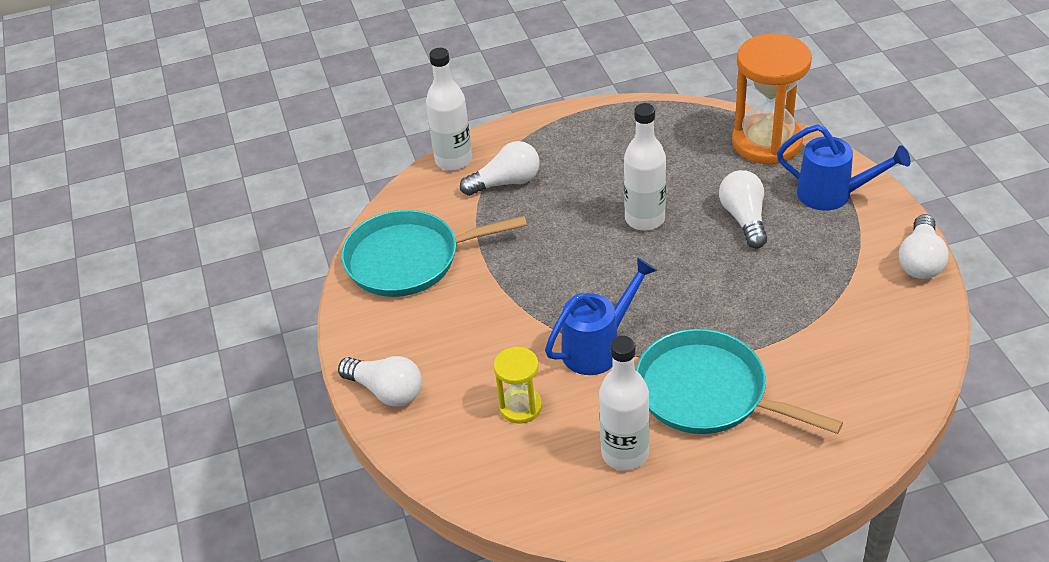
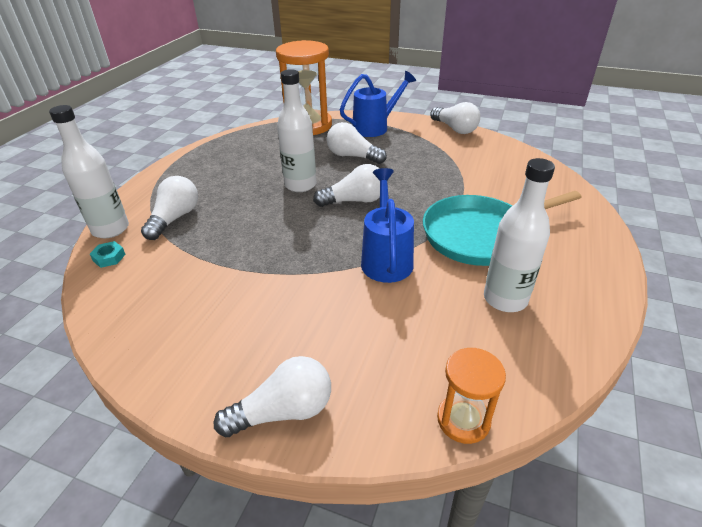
camera: 55 degrees left, 5 degrees down
turquoise pan [341,210,527,297] -> none
yellow hourglass [494,347,542,424] -> none
none -> turquoise nut [90,241,126,268]
none -> white light bulb [313,164,380,207]
none -> orange hourglass [437,348,506,444]

